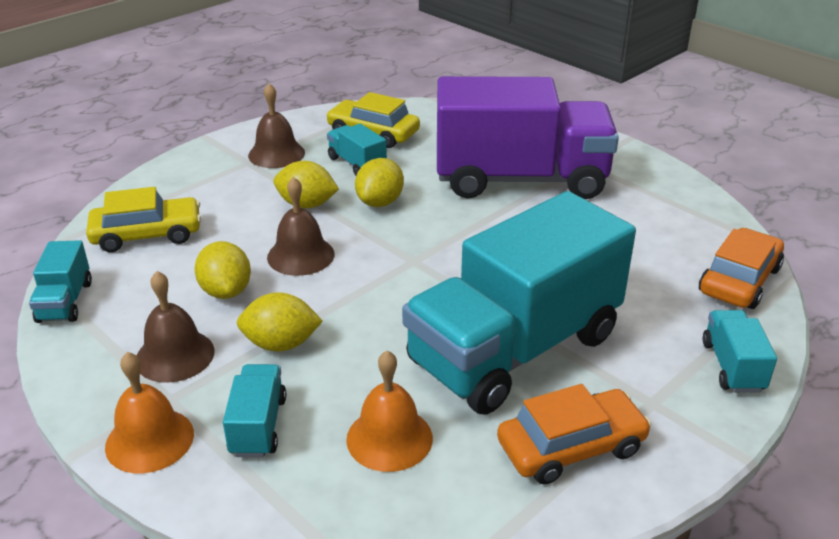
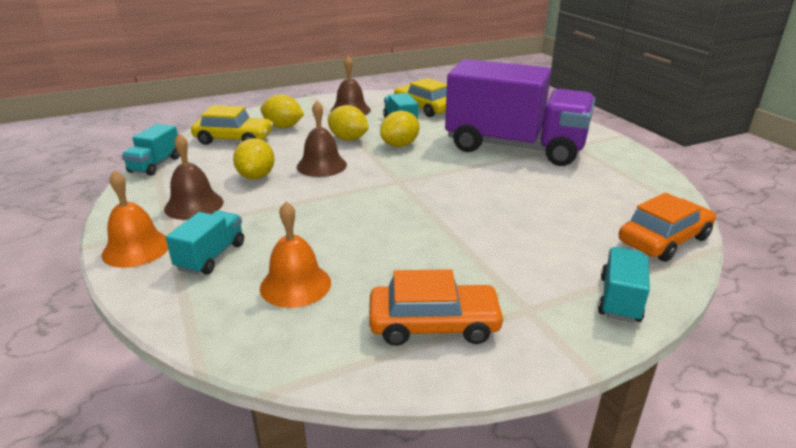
camera: 20 degrees right, 5 degrees down
yellow lemon [237,292,323,351] -> yellow lemon moved to [260,94,304,128]
turquoise truck [402,191,636,414] -> none

